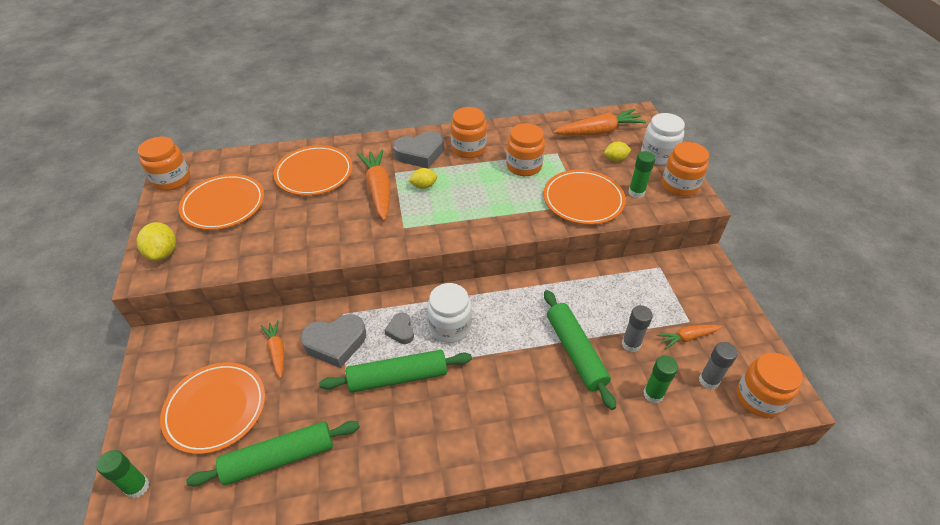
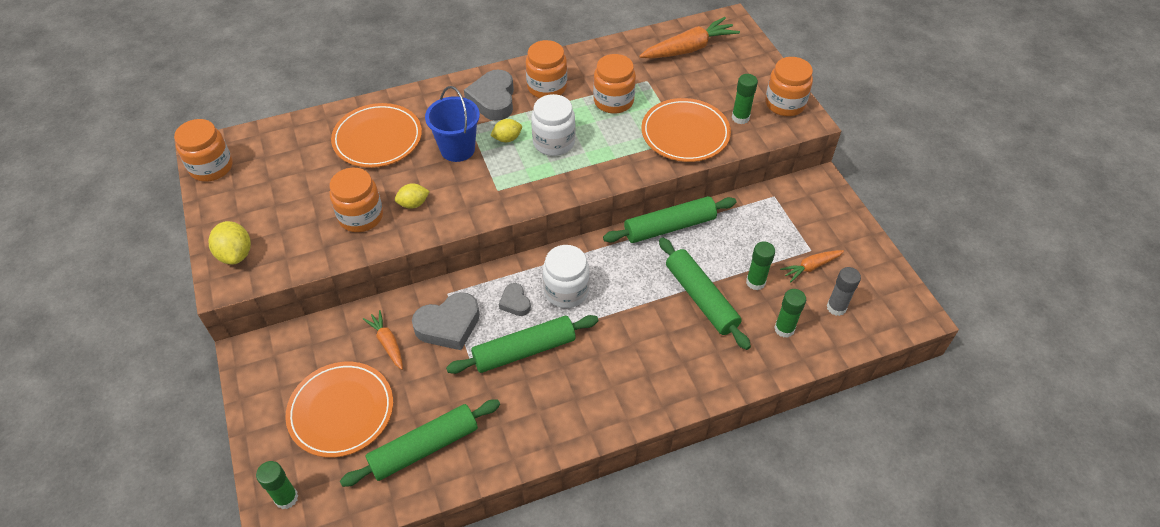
camera: 10 degrees left, 5 degrees up
orange plate [179,174,264,230] -> none
orange carrot [357,149,390,221] -> blue bucket [425,86,480,162]
grey heart [393,131,444,168] -> grey heart turned 120 degrees clockwise [464,69,514,121]
yellow lemon [604,141,631,161] -> yellow lemon moved to [395,183,430,209]
grey glue stick [622,305,653,352] -> green glue stick [746,242,775,290]
white jar [641,113,685,165] -> white jar moved to [531,94,575,156]
orange jar [737,353,803,418] -> orange jar moved to [330,168,383,232]
none -> green rolling pin [603,196,736,243]

